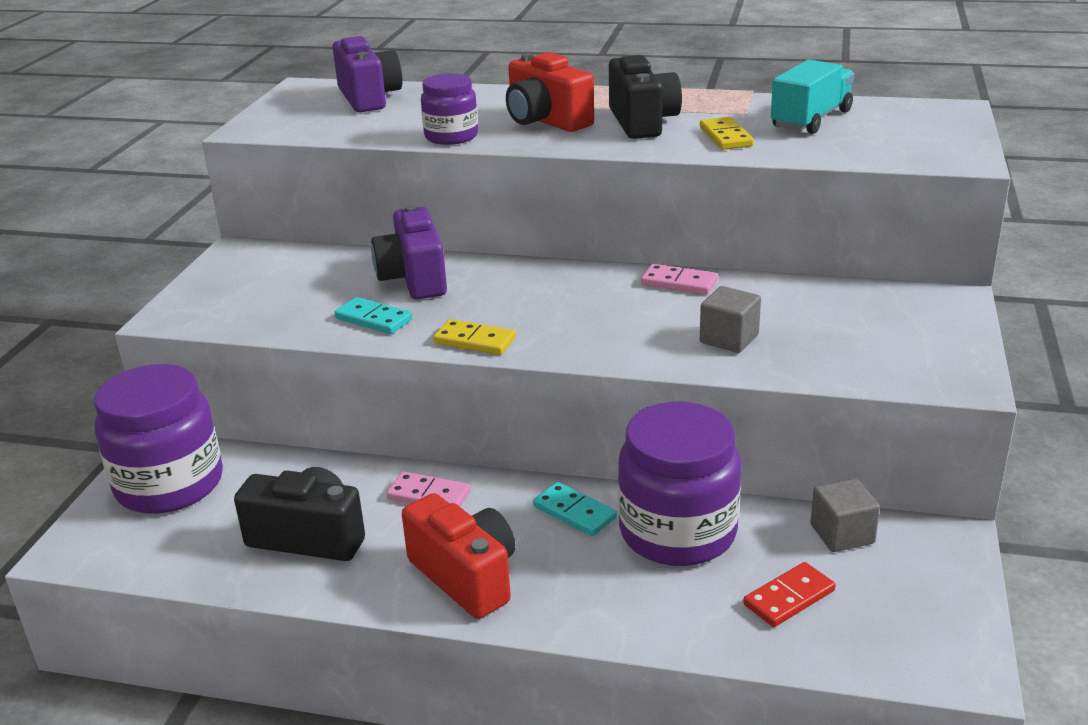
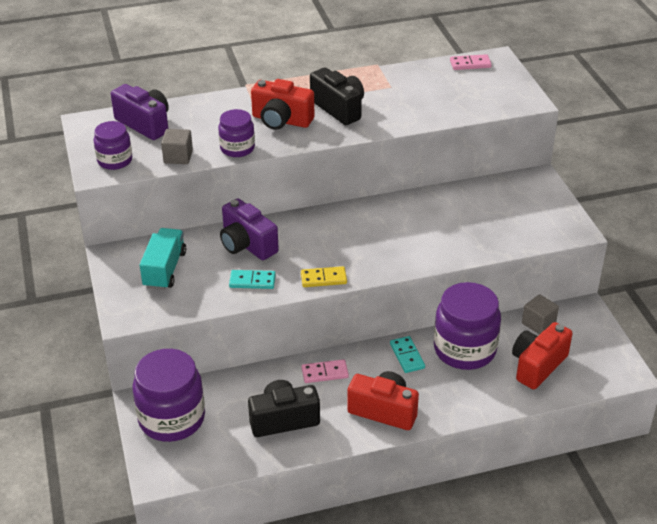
camera: 30 degrees left, 10 degrees up
turquoise domino [533,482,617,536] -> turquoise domino turned 60 degrees clockwise [390,336,425,373]
pink domino [641,264,718,295] -> pink domino moved to [450,54,492,70]
yellow domino [700,117,754,150] -> none
grey cube [700,286,761,353] -> grey cube moved to [161,129,193,164]
red domino [743,562,836,627] -> red camera [512,322,573,389]
turquoise truck [771,60,854,134] -> turquoise truck moved to [140,228,186,290]
none -> purple jar [93,121,132,170]

